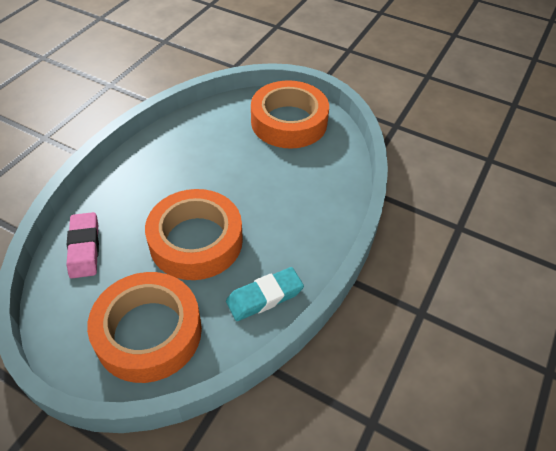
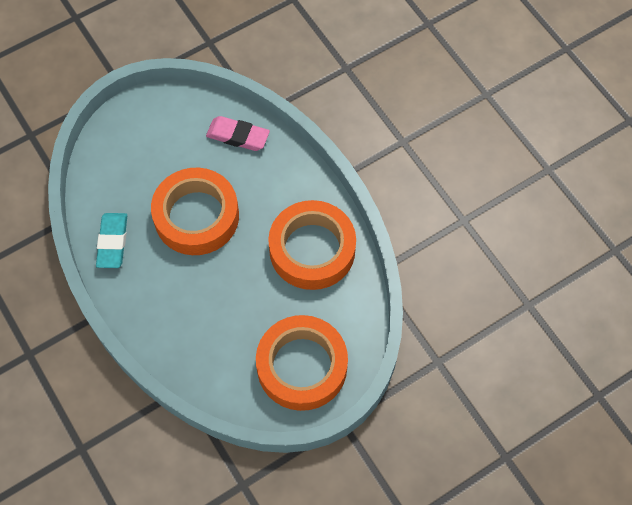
camera: 120 degrees right, 15 degrees up
orange tape [87,272,202,383] -> orange tape moved to [268,200,356,290]

